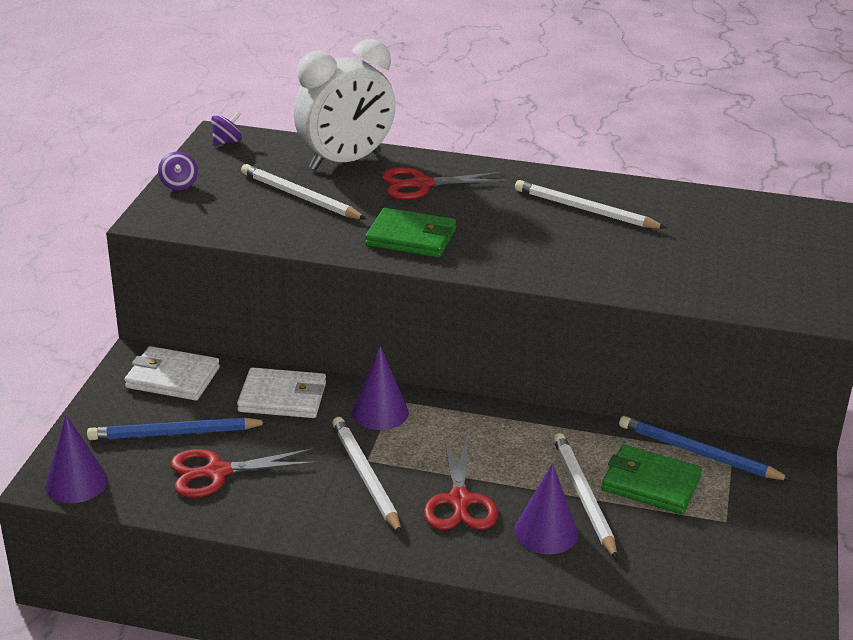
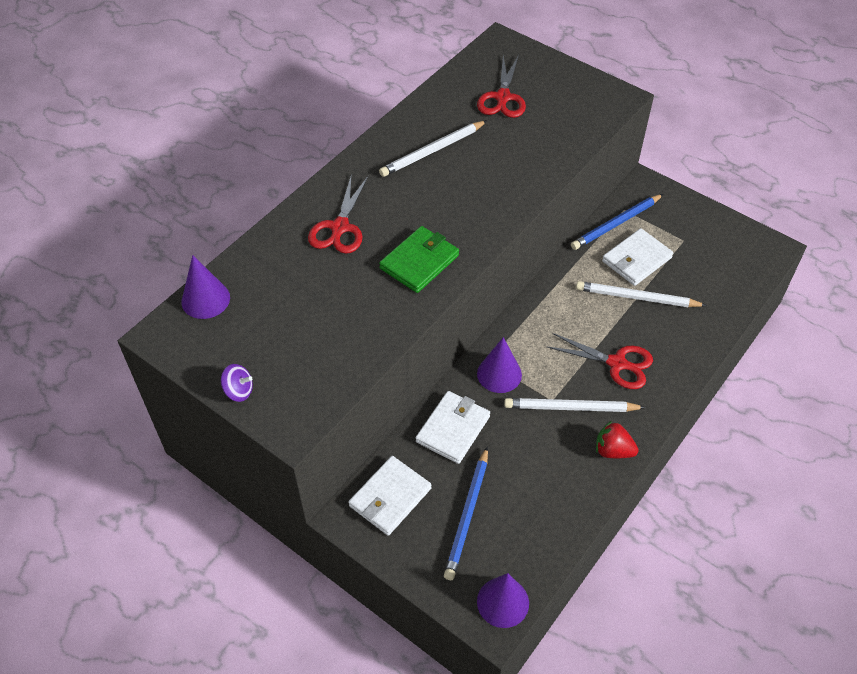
camera: 65 degrees left, 20 degrees up
red scissors [170,449,316,498] -> red scissors moved to [477,55,526,118]
purple spinning top [211,111,242,146] -> none
white pencil [241,164,366,219] -> none
white clock [293,39,396,170] -> none
purple cone [514,463,578,554] -> purple cone moved to [181,255,230,319]
green wallet [602,444,702,514] -> white wallet [602,228,673,286]
none -> red strawberry [596,421,639,458]

